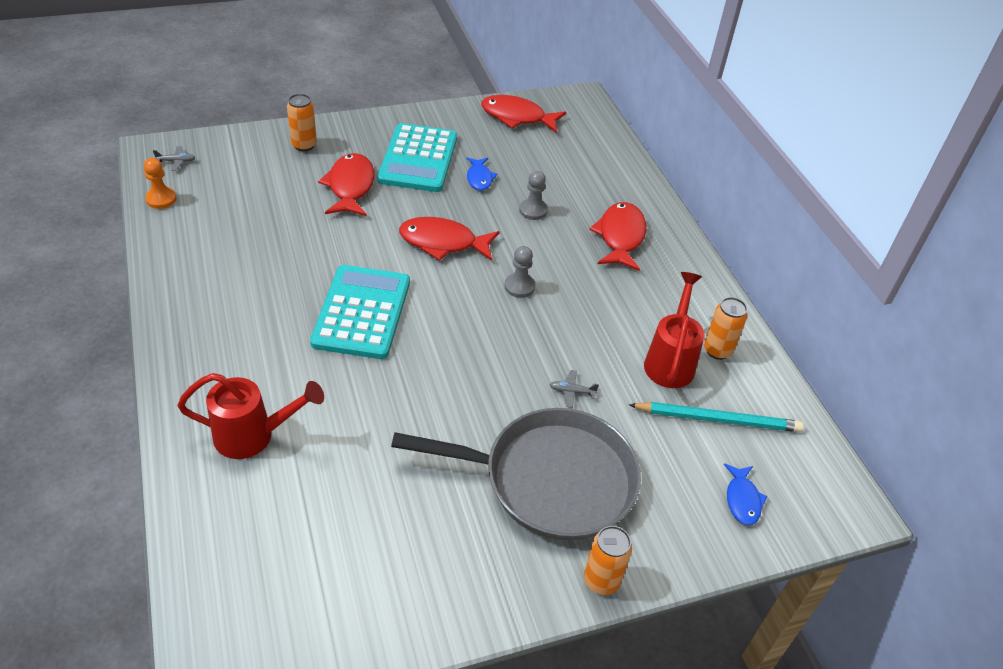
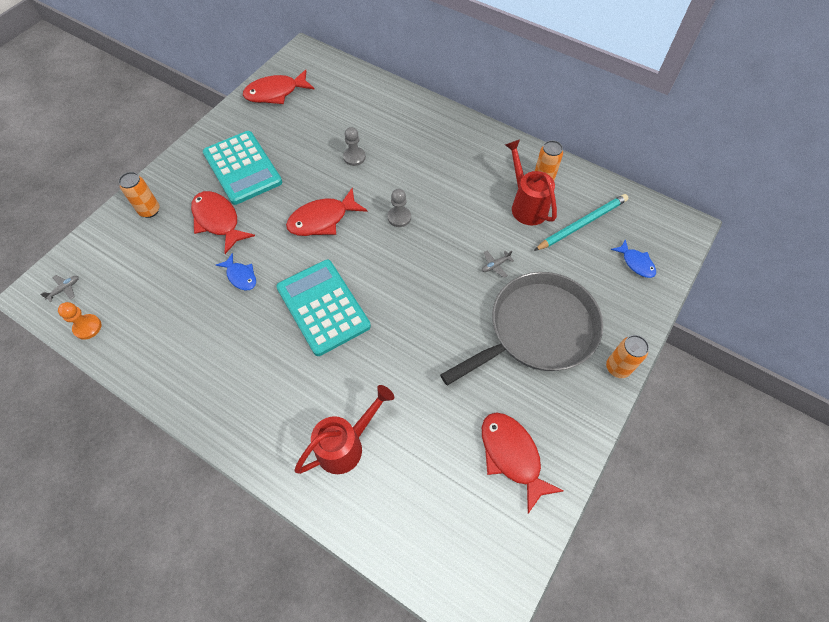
camera: 35 degrees left, 15 degrees up
blue fish [466,158,497,191] -> blue fish moved to [216,253,256,290]
red fish [589,202,646,271] -> red fish moved to [482,413,563,514]

